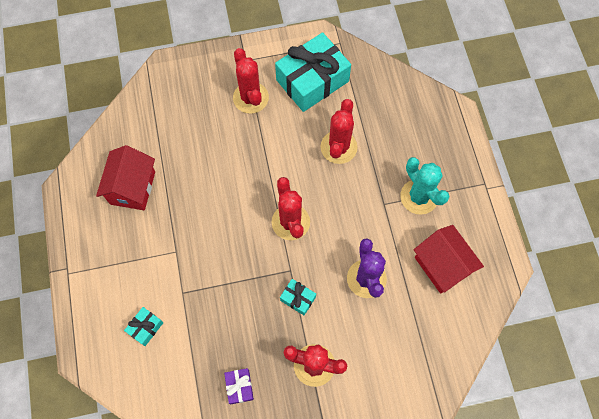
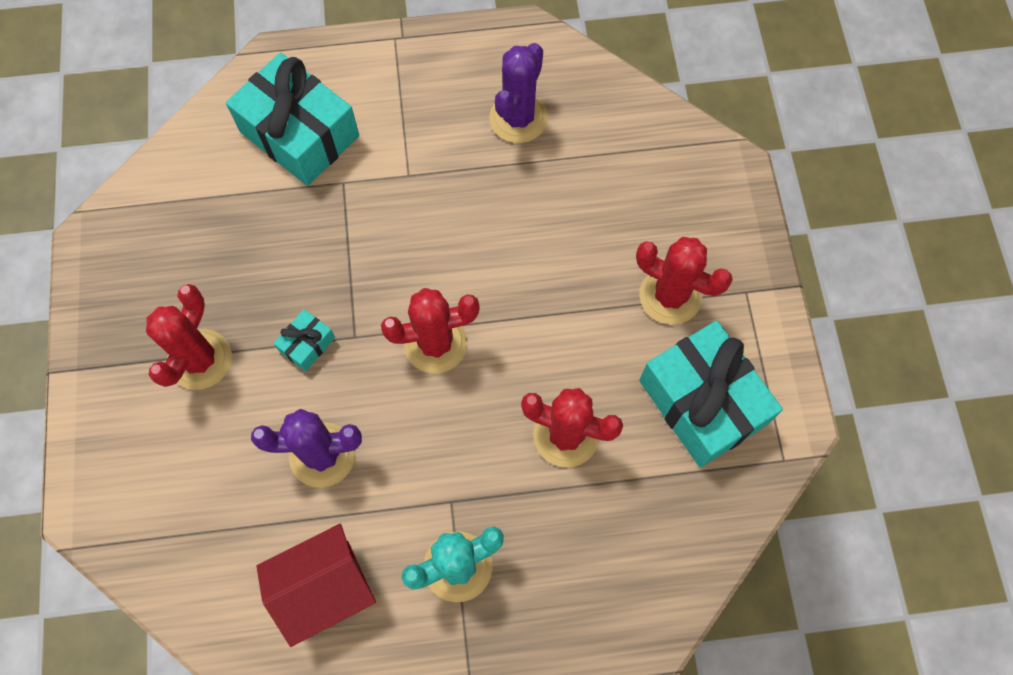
camera: 95 degrees right, 0 degrees up
red house [96,145,155,210] -> purple cactus [489,43,548,143]
turquoise gift [124,307,164,346] -> turquoise gift [226,53,359,186], size x2.28
purple gift [224,368,254,404] -> none
red cactus [233,48,269,114] -> red cactus turned 45 degrees clockwise [636,237,733,325]

